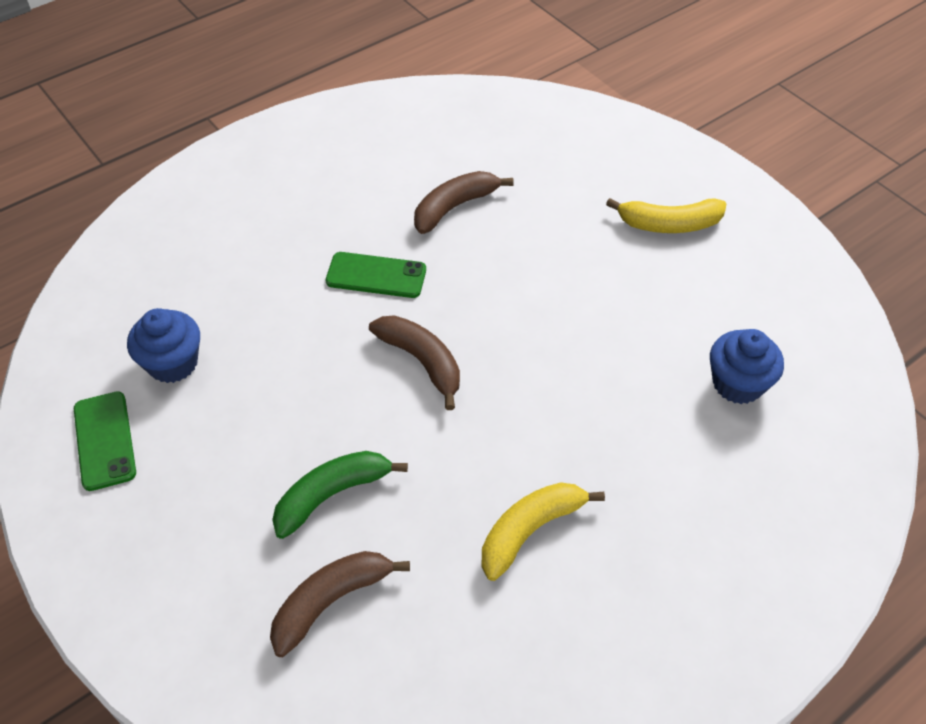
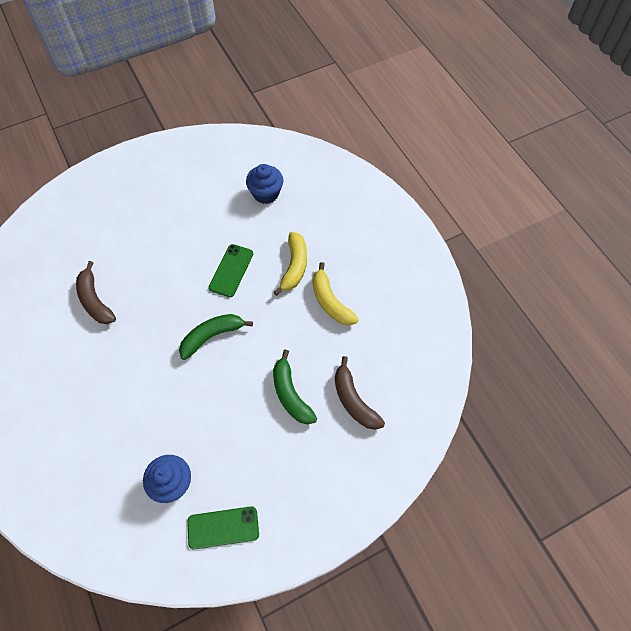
camera: 80 degrees left, 10 degrees up
green phone [326,252,426,298] -> green phone moved to [209,244,253,297]
brown banana [369,315,460,410] -> green banana [179,314,253,360]
yellow banana [606,198,726,233] -> yellow banana moved to [274,232,307,296]

